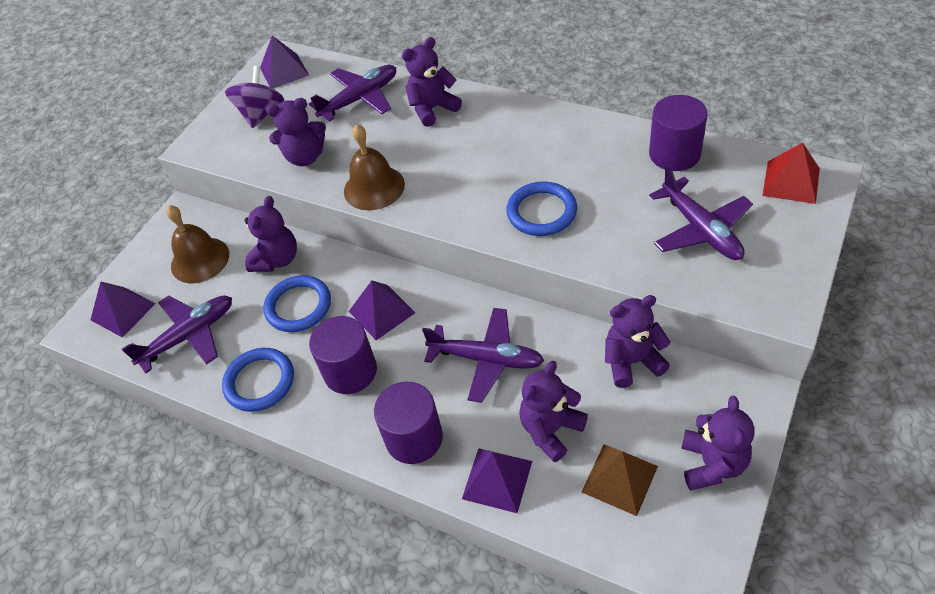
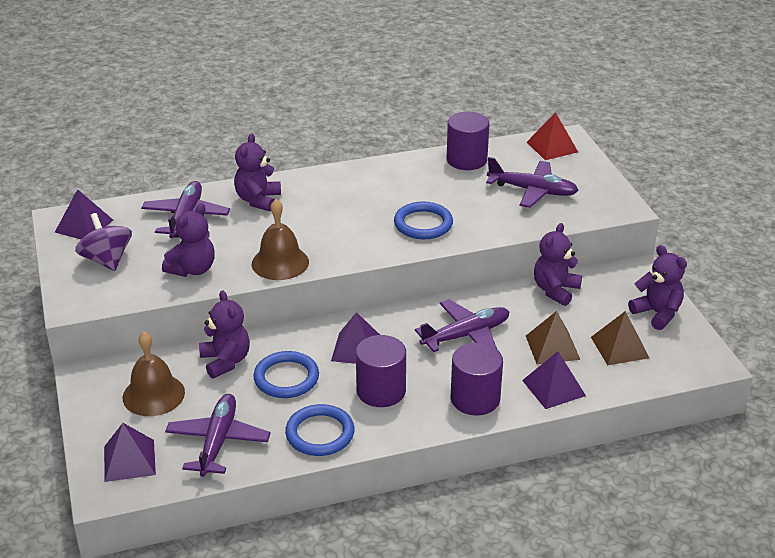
camera: 50 degrees left, 15 degrees down
purple teddy bear [519,361,588,462] -> brown pyramid [526,311,581,364]

